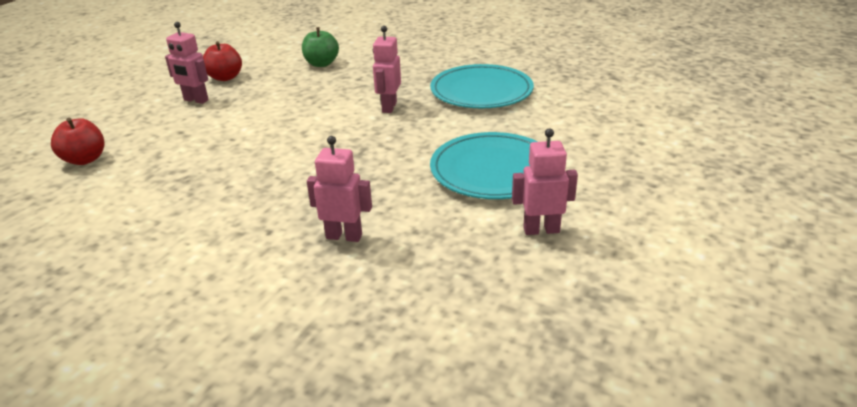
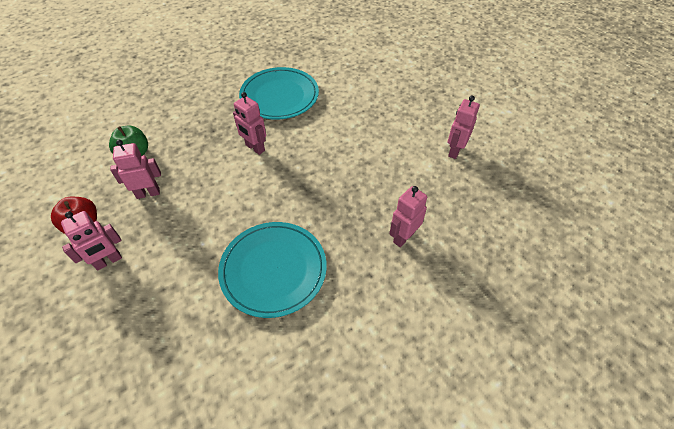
camera: 60 degrees left, 20 degrees up
red apple [51,118,105,165] -> none
turquoise plate [430,132,538,199] -> turquoise plate moved to [218,222,327,318]
none -> pink robot [110,140,161,199]

